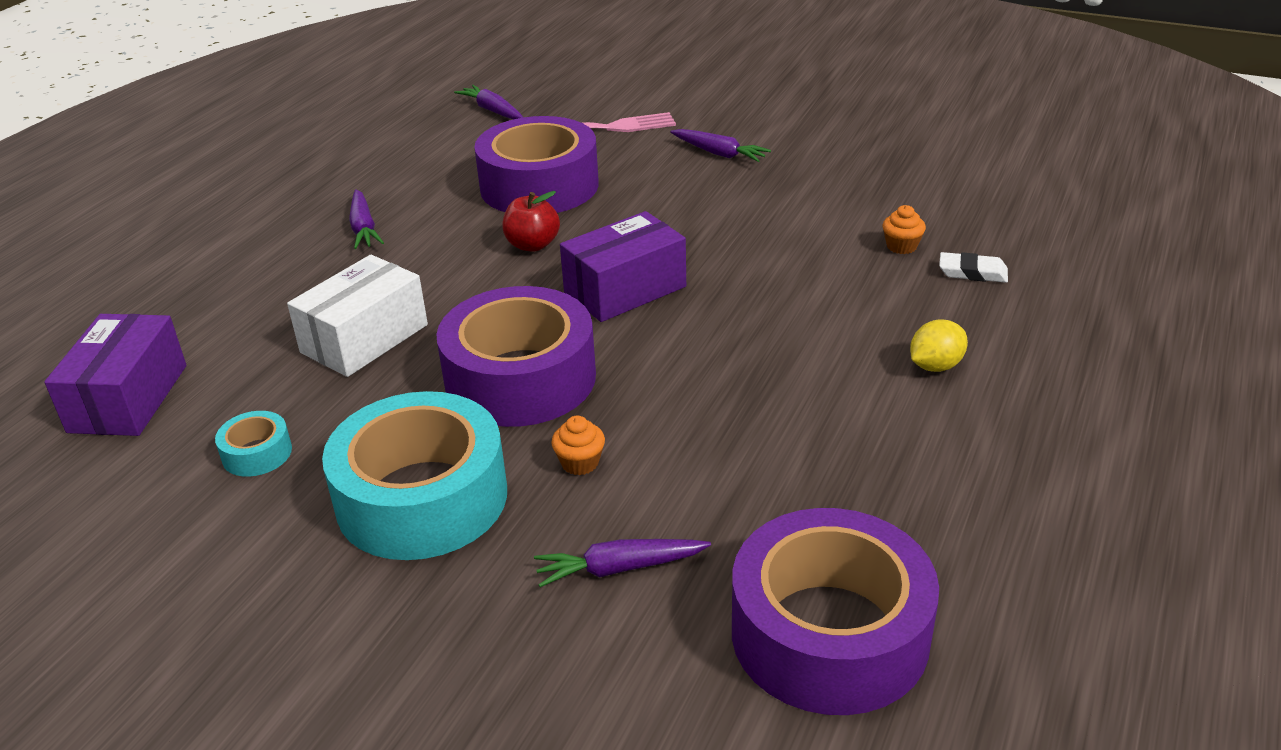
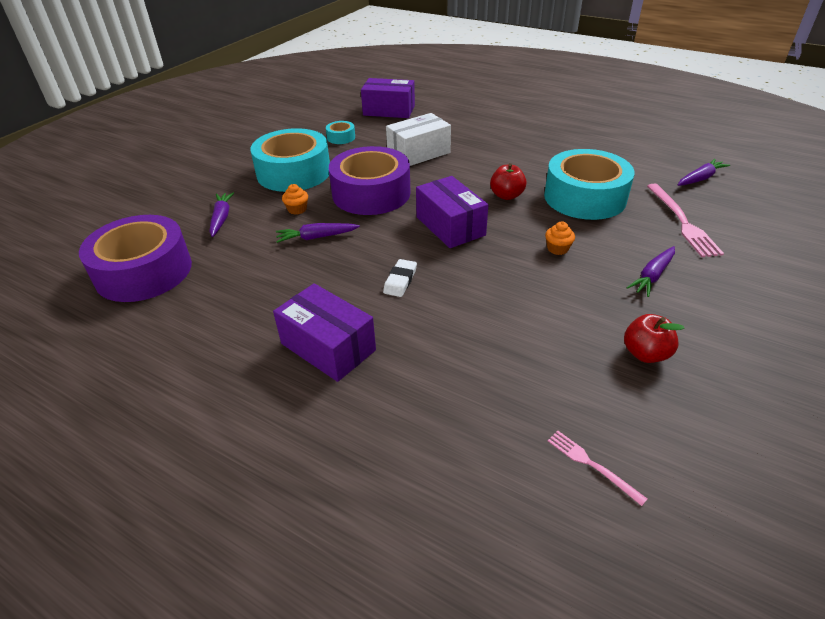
camera: 95 degrees right, 5 degrees up
white box [287,255,428,377] -> white box turned 75 degrees counterclockwise [386,113,451,166]
purple carrot [349,189,384,249] -> purple carrot moved to [276,223,360,243]
purple tape [474,116,599,213] -> turquoise tape [544,149,635,220]
orange cupcake [883,205,926,254] -> orange cupcake moved to [545,221,575,255]
yellow lemon [910,319,968,372] -> purple box [273,283,376,382]
white eraser [939,252,1008,283] -> white eraser moved to [383,259,417,297]
none -> pink fork [548,431,647,506]
none -> red apple [624,314,684,363]

